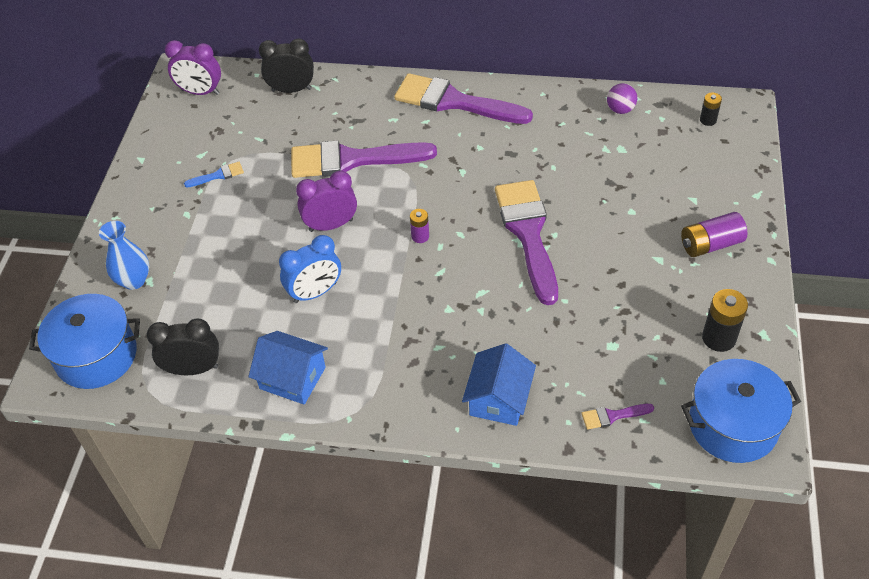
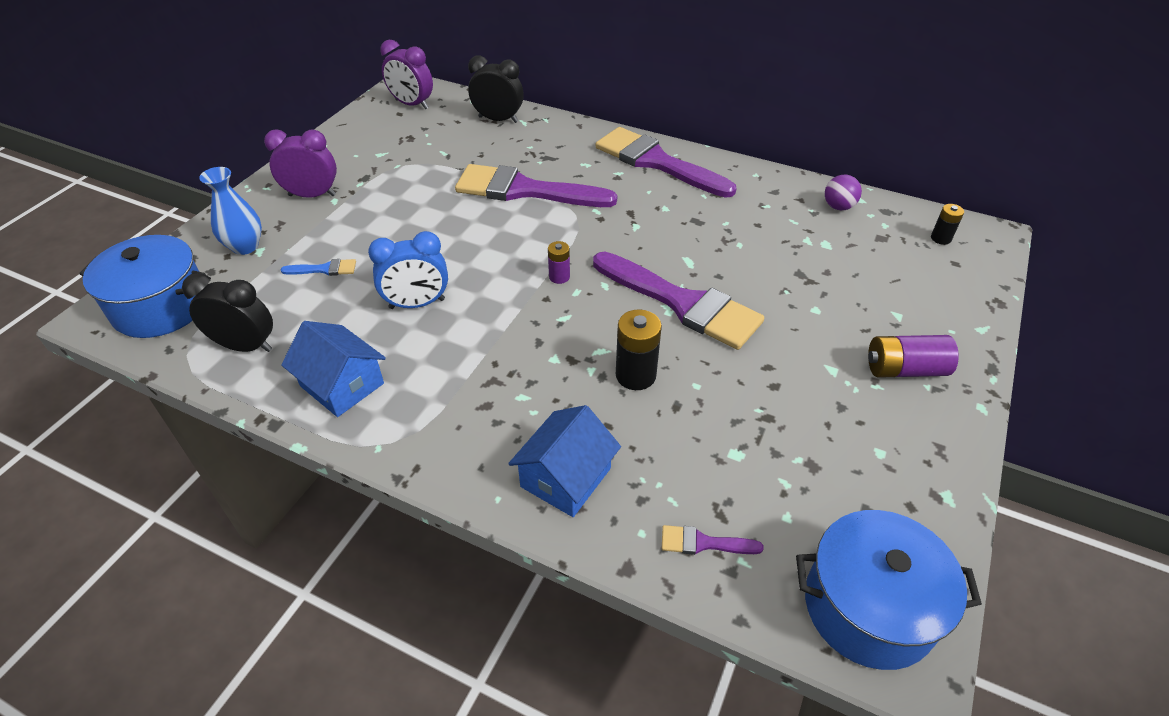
camera: 15 degrees right, 5 degrees down
blue brush [184,162,244,187] -> blue brush moved to [281,259,356,276]
purple clock [296,171,357,232] -> purple clock moved to [264,129,337,198]
purple brush [495,180,558,305] -> purple brush turned 120 degrees clockwise [593,251,764,350]
black battery [702,289,748,352] -> black battery moved to [616,309,662,390]

